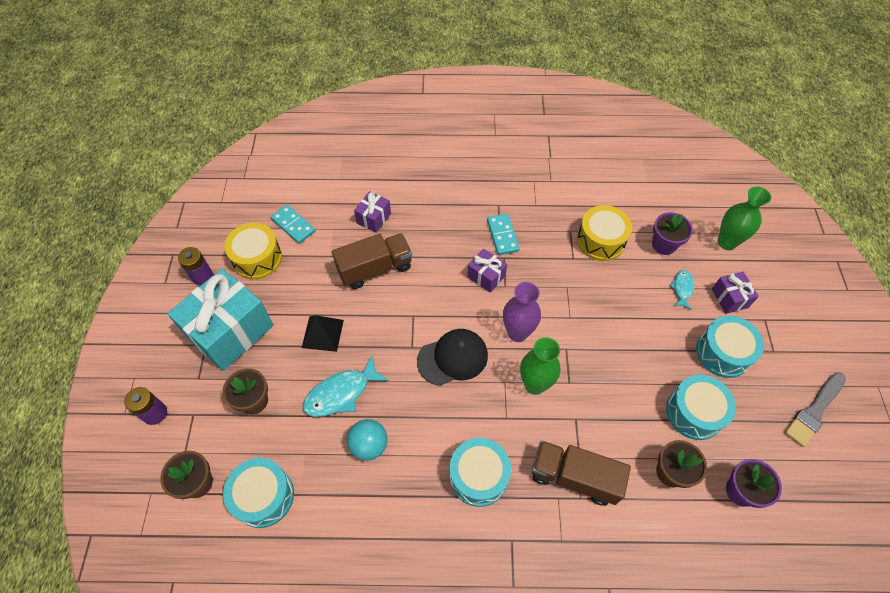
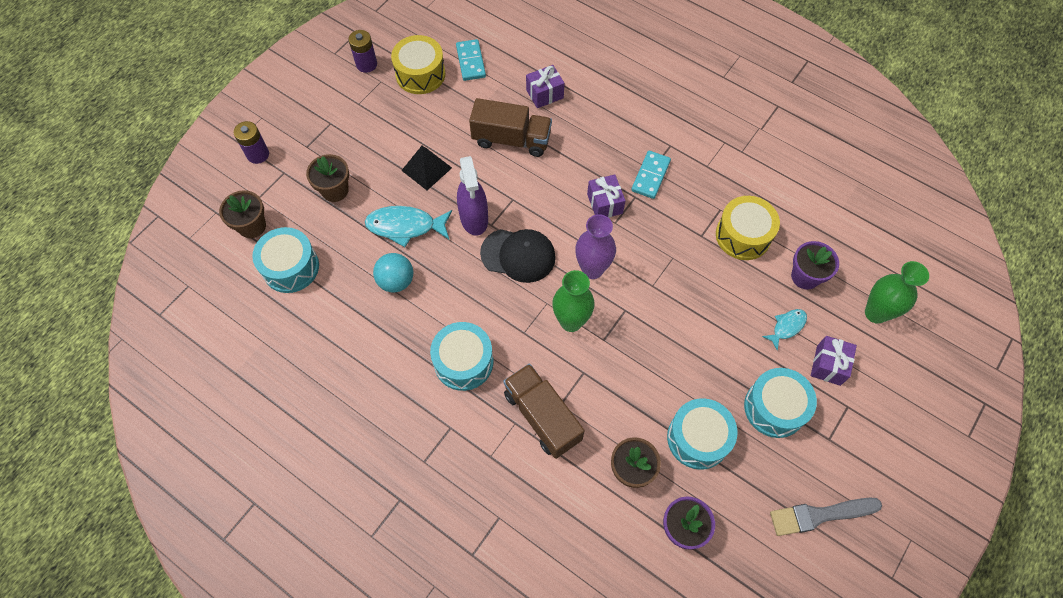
camera: 35 degrees right, 5 degrees up
turquoise gift [167,268,274,371] -> none
none -> purple spray bottle [457,156,488,236]

